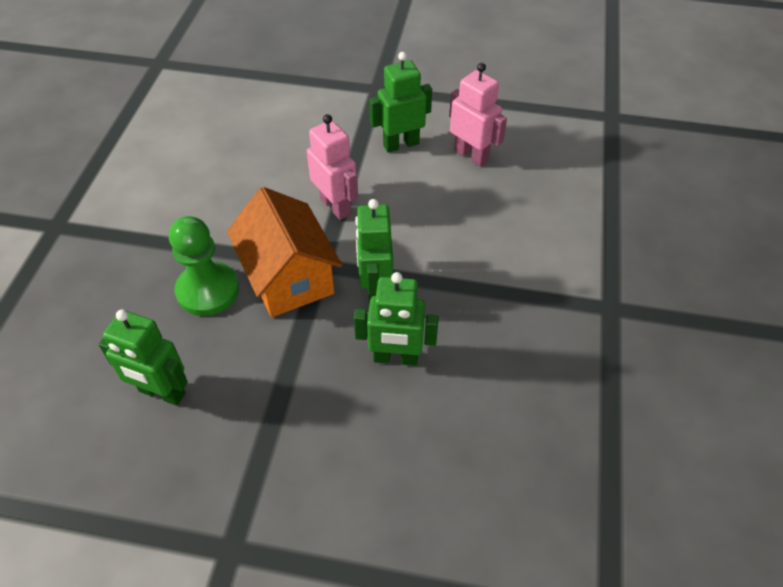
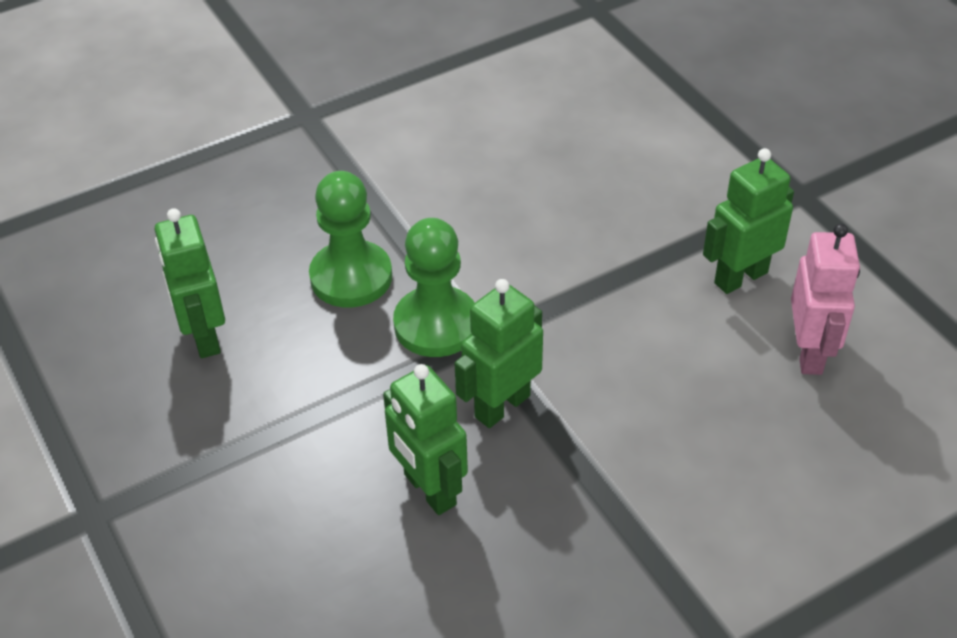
camera: 50 degrees right, 5 degrees down
orange house [227,187,342,317] -> green pawn [393,218,475,357]
pink robot [307,114,358,220] -> none
green robot [369,52,432,153] -> green robot turned 60 degrees counterclockwise [703,148,794,294]

